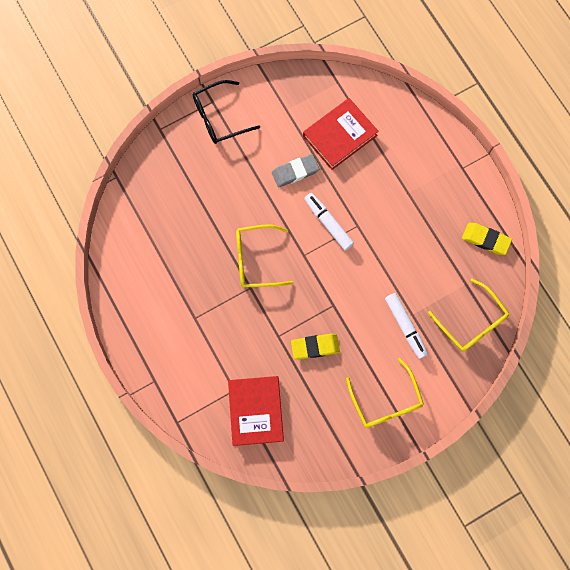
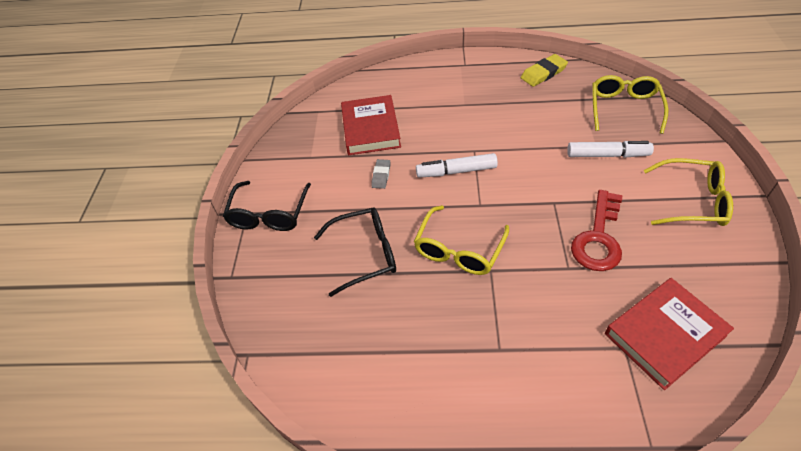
camera: 55 degrees left, 25 degrees down
red book [228,376,284,446] -> red book turned 60 degrees counterclockwise [605,278,734,390]
grey eraser [272,154,319,188] -> grey eraser [371,159,390,189], size x0.64
yellow eraser [291,334,340,360] -> red key [571,190,623,271]
yellow glasses [428,278,509,352] -> yellow glasses turned 75 degrees counterclockwise [592,75,668,134]
none -> black glasses [314,208,396,297]

